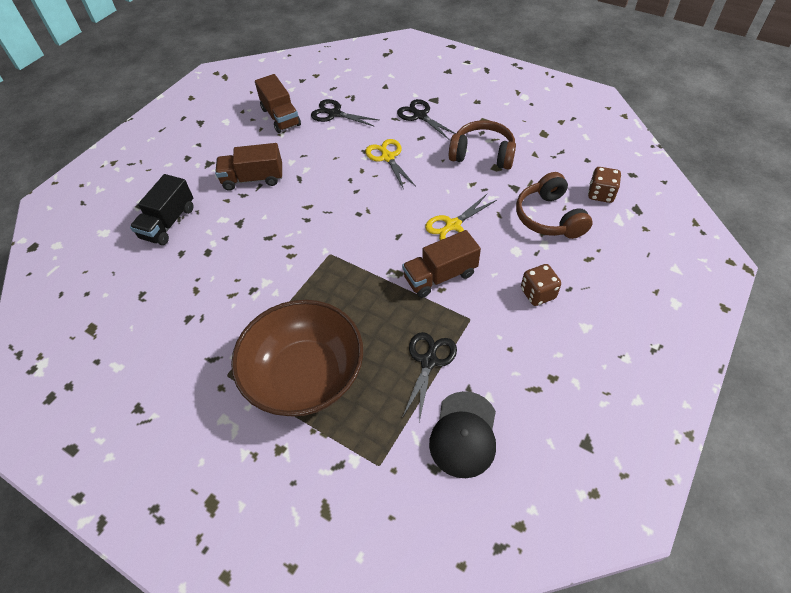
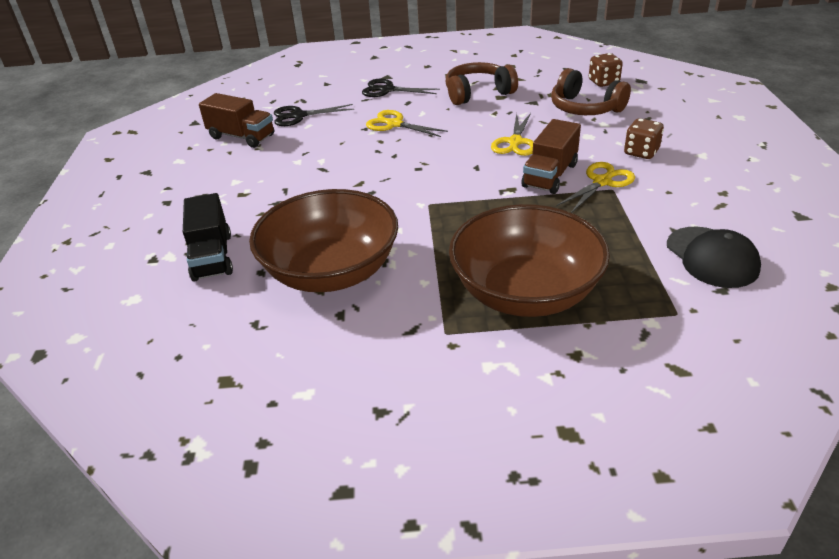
camera: 35 degrees left, 15 degrees down
brown truck [215,143,282,190] -> none
black scissors [402,332,457,422] -> none
none -> brown bowl [249,189,398,292]
none -> yellow scissors [556,162,635,213]

